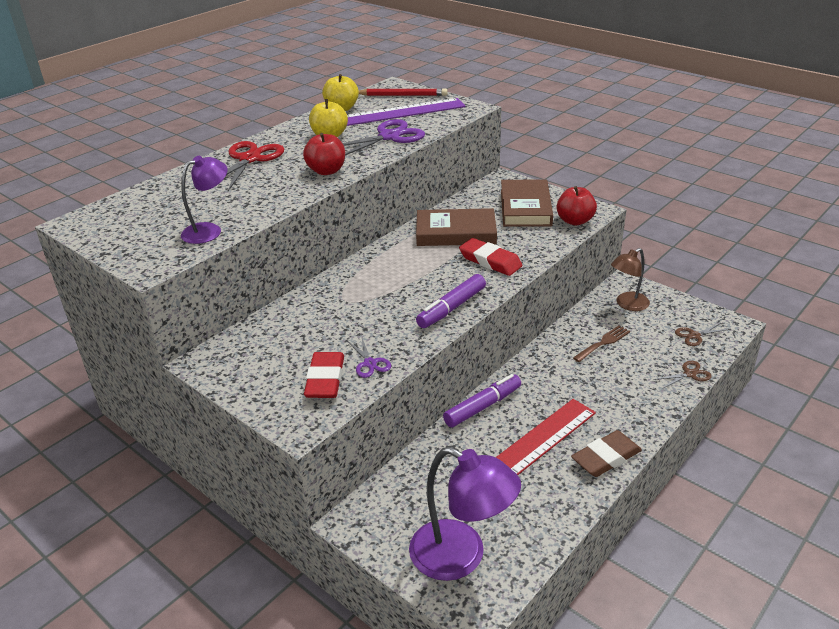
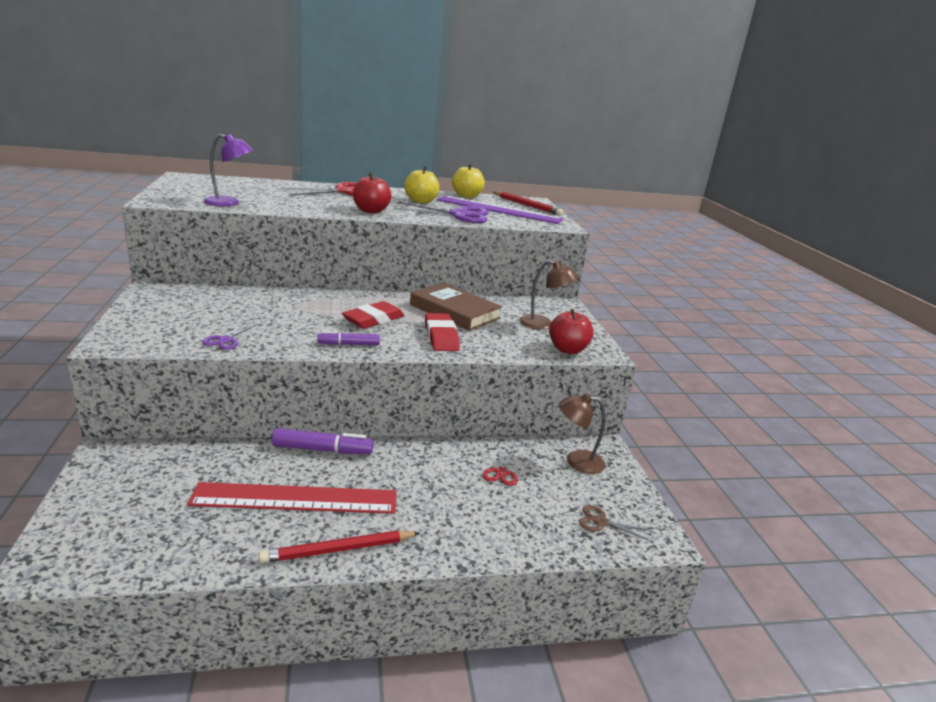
camera: 35 degrees right, 10 degrees down
red eraser [304,352,344,398] -> red eraser moved to [342,301,405,329]
purple lamp [409,447,521,581] -> none
purple marker [416,274,486,328] -> purple marker [317,331,380,345], size x0.64
brown book [501,180,553,227] -> brown lamp [519,260,578,330]
brown eraser [571,430,642,477] -> red pencil [259,530,420,563]
brown fork [573,325,630,362] -> red scissors [483,448,518,486]
brown scissors [654,361,712,389] -> none

